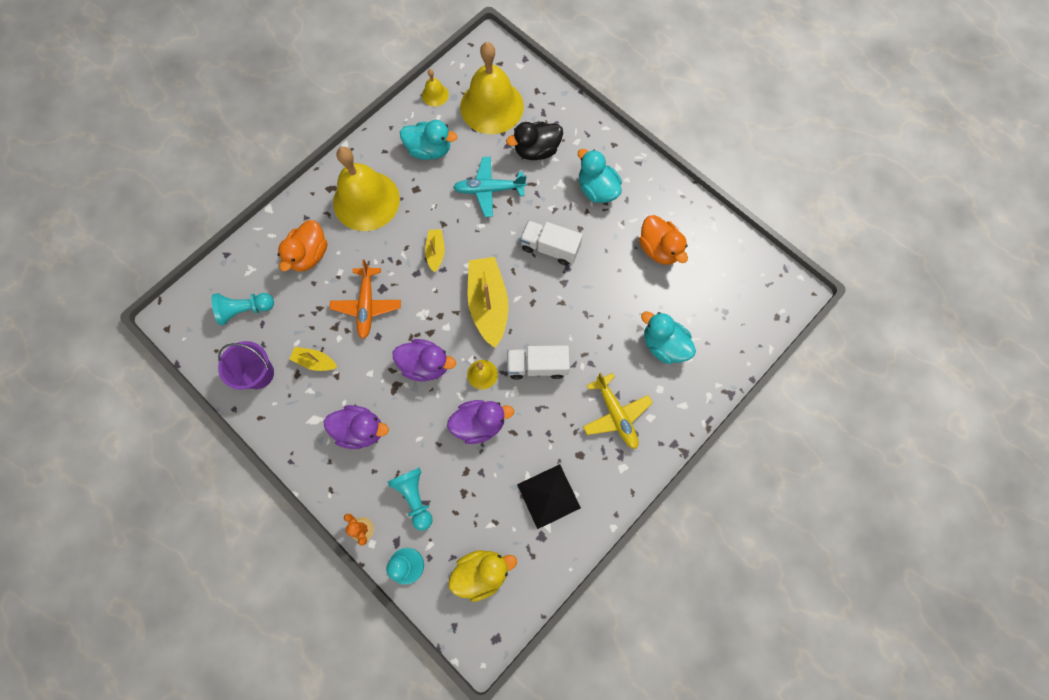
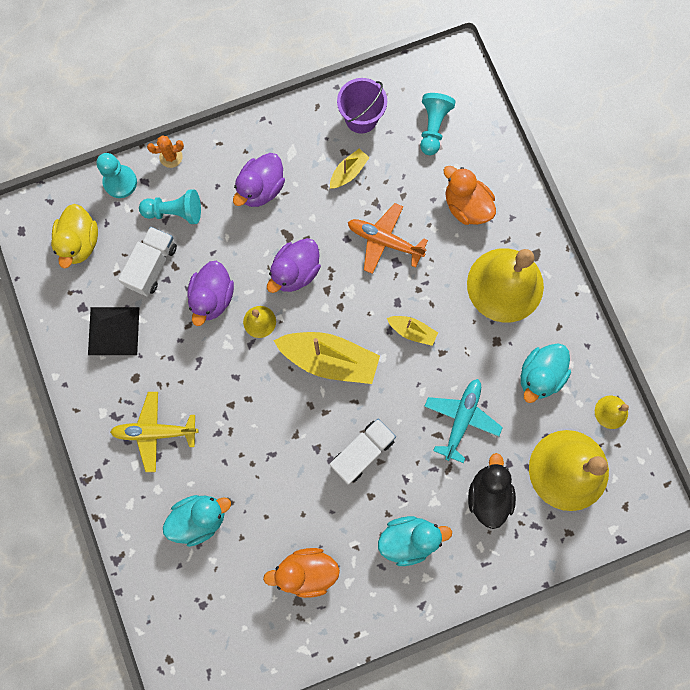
camera: 115 degrees right, 5 degrees up
white truck [507,345,570,380] -> white truck moved to [118,227,177,296]

